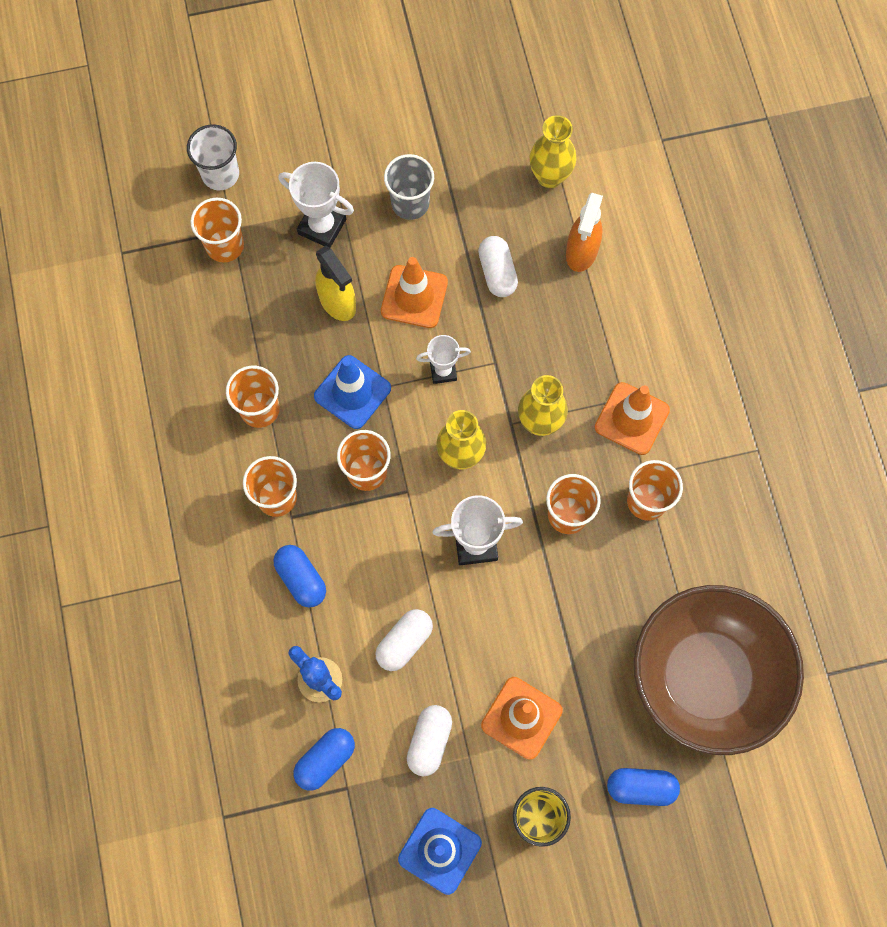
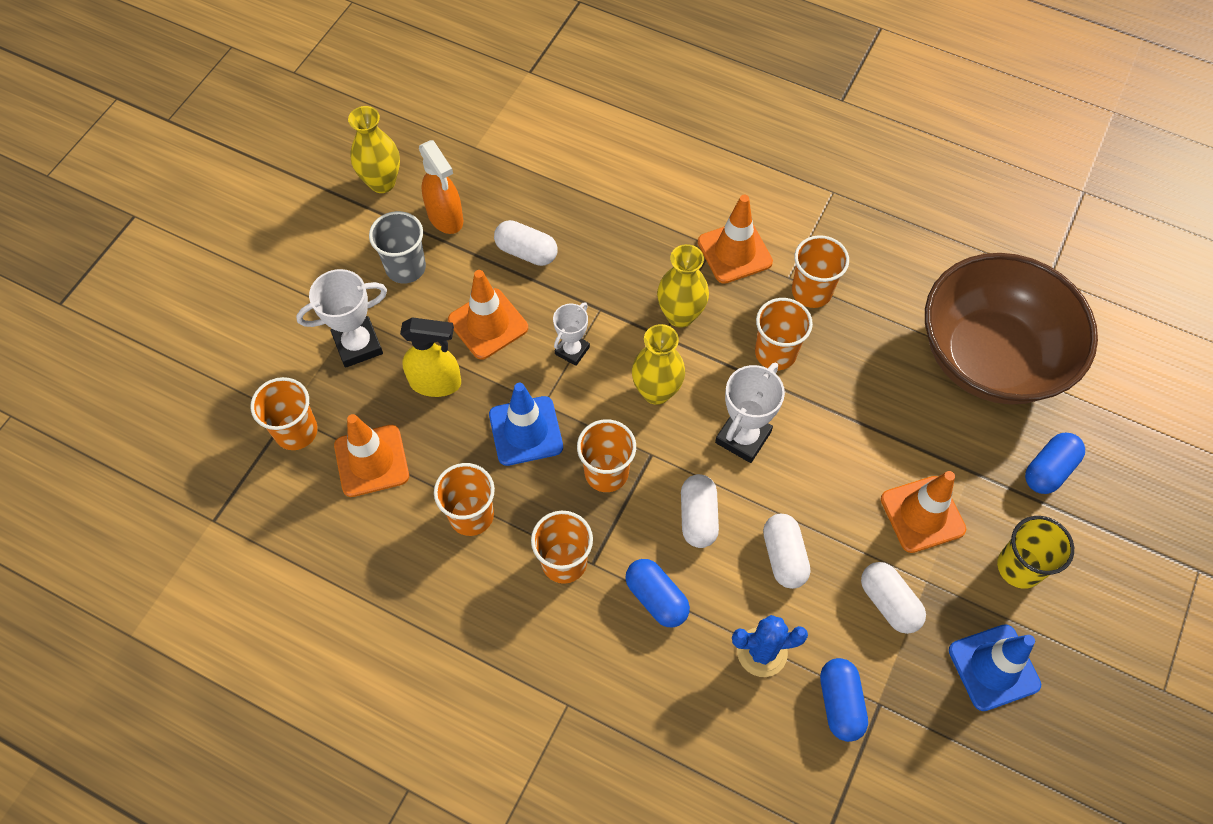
camera: 50 degrees left, 10 degrees down
white cup [187,124,239,190] -> none
blue capsule [273,545,326,608] -> blue capsule turned 45 degrees clockwise [625,559,690,627]
yellow vase [530,115,576,188] -> yellow vase moved to [348,106,400,193]
orange spray bottle [566,193,603,272] -> orange spray bottle moved to [419,140,463,234]
none -> orange traffic cone [334,414,409,497]
none -> white capsule [681,474,719,548]

